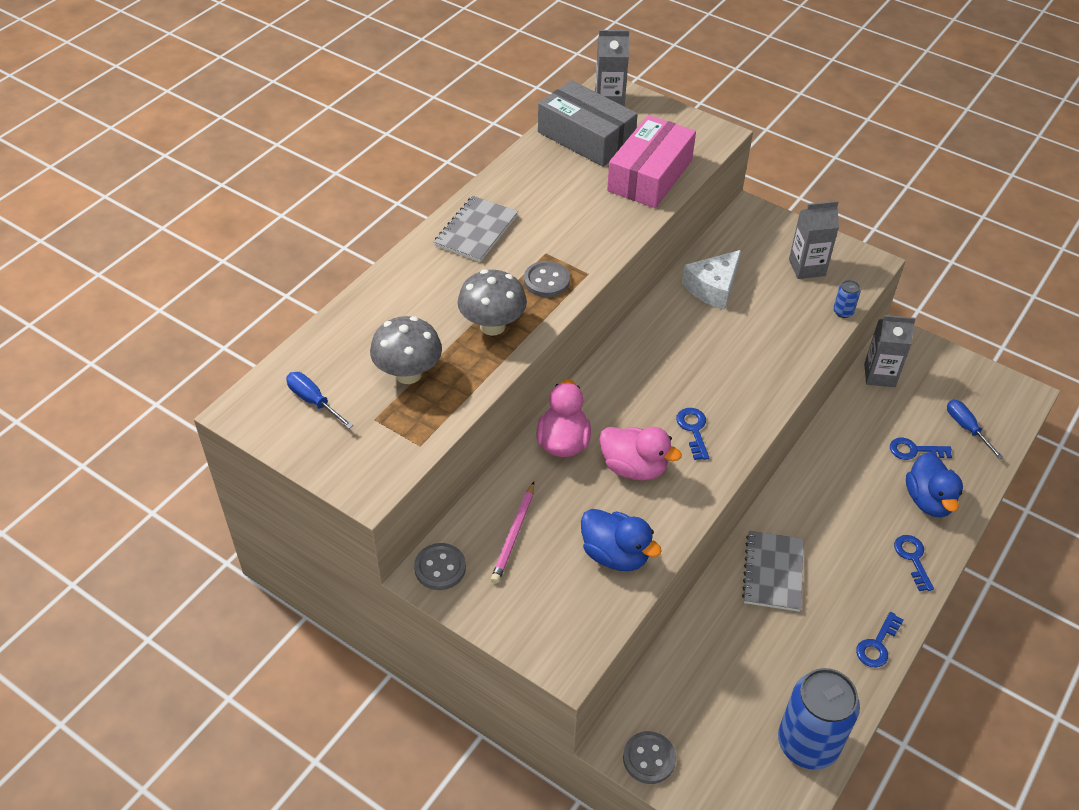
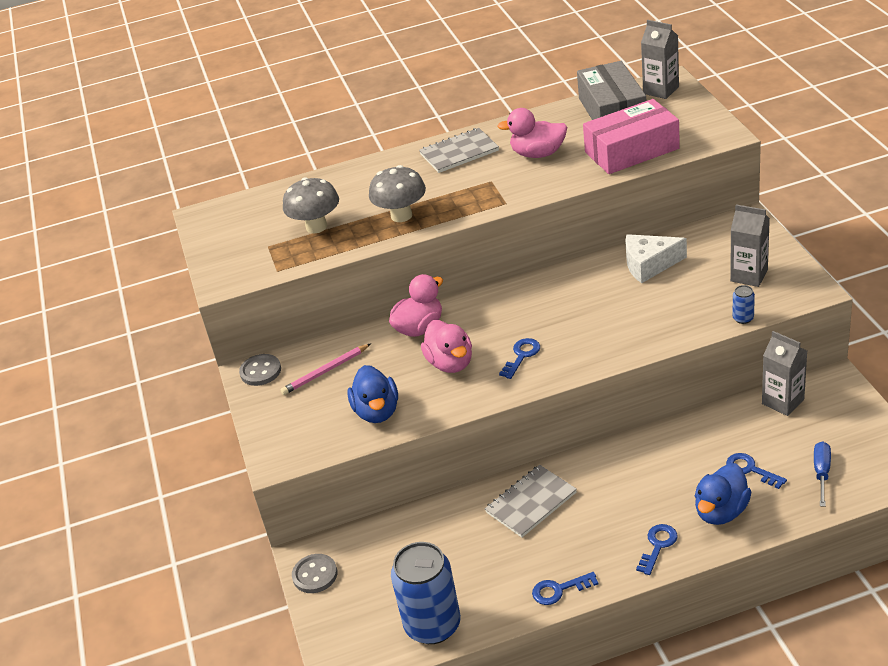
camera: 45 degrees right, 10 degrees down
blue screwdriver [286,372,354,429] -> none
grey button [524,261,570,297] -> none
none -> pink duck [497,108,567,158]

